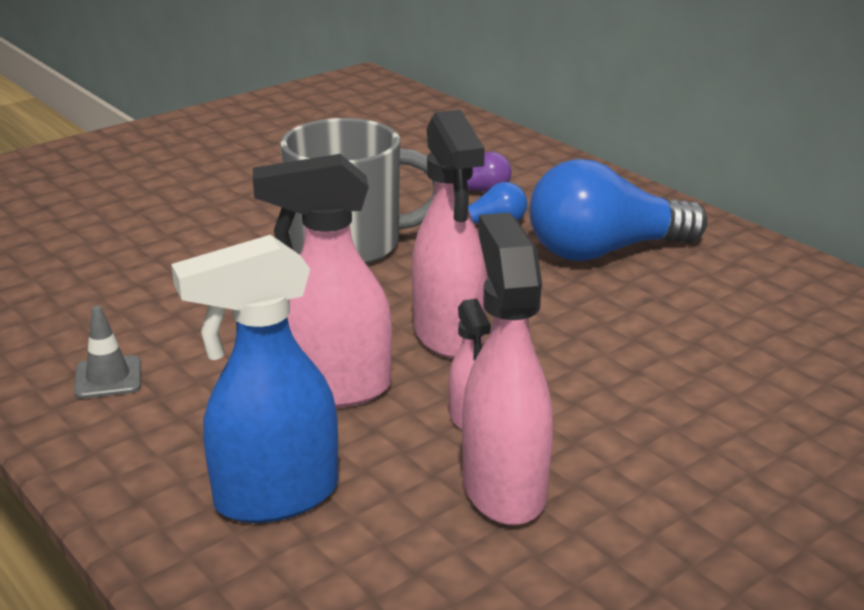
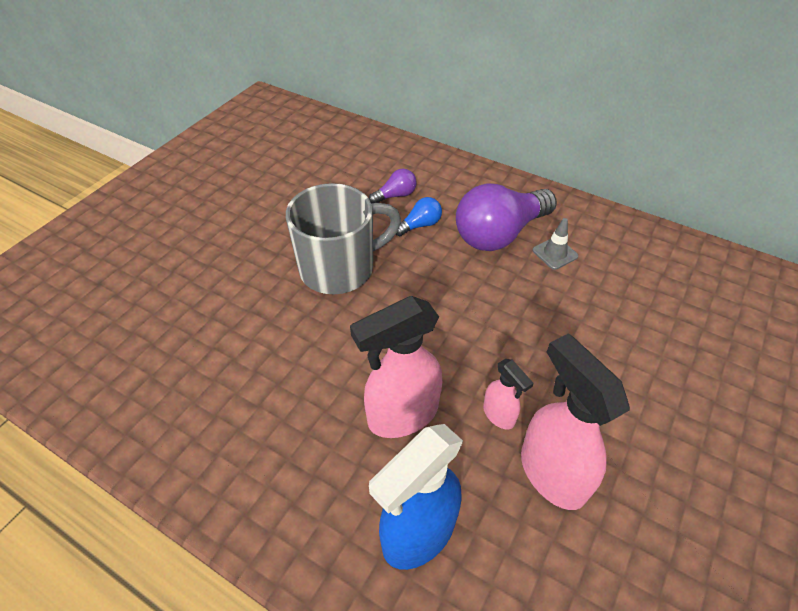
camera: 20 degrees left, 20 degrees up
grey traffic cone [74,306,141,399] -> grey traffic cone moved to [532,218,578,270]
pink spray bottle [412,110,487,358] -> none
blue light bulb [530,159,708,261] -> purple light bulb [456,183,557,251]

